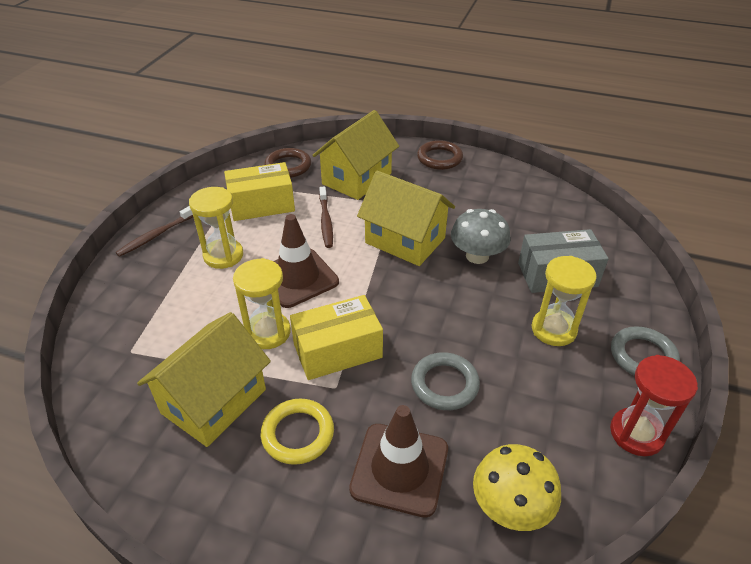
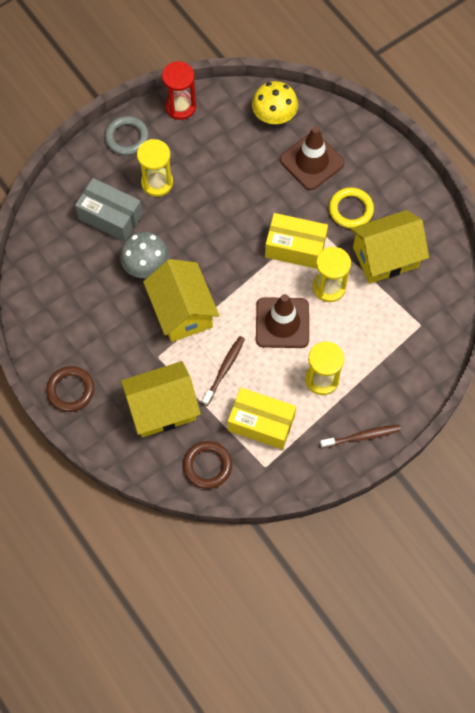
camera: 145 degrees left, 25 degrees up
grey ring [411,352,480,410] -> none

